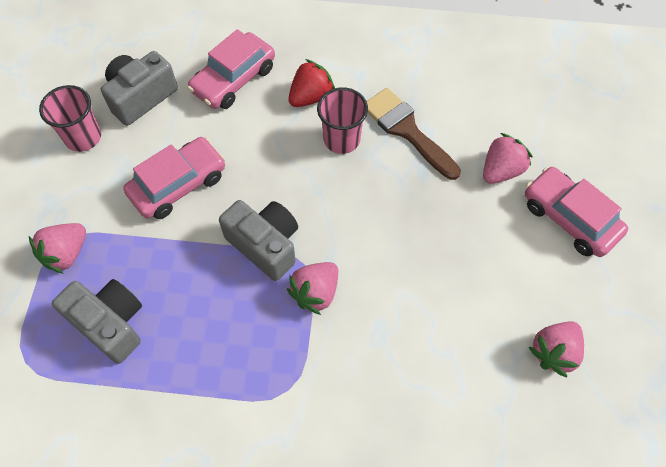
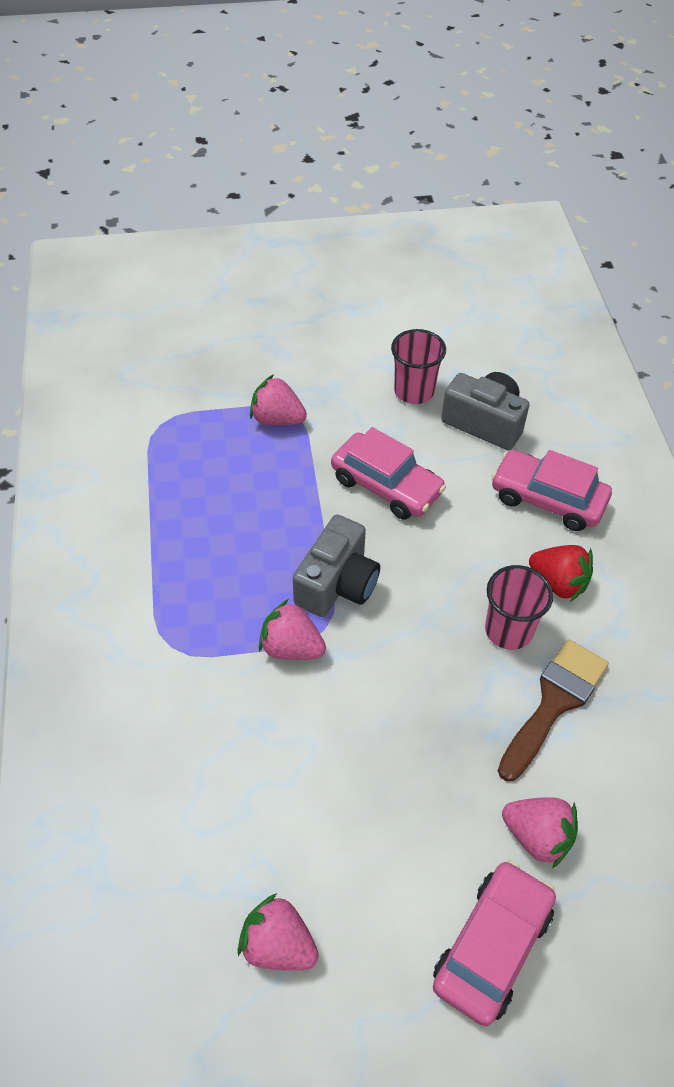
camera: 75 degrees right, 10 degrees down
grey camera [52,279,142,364] -> none

